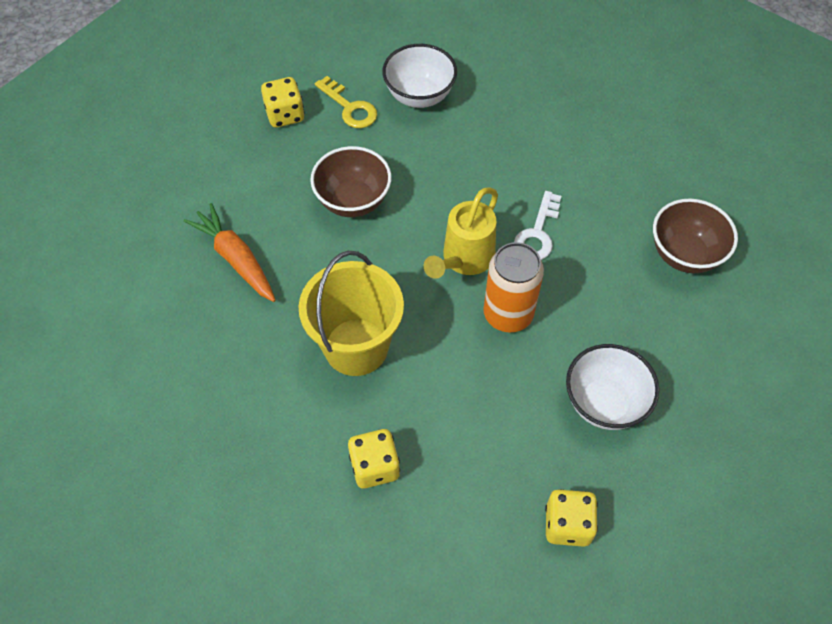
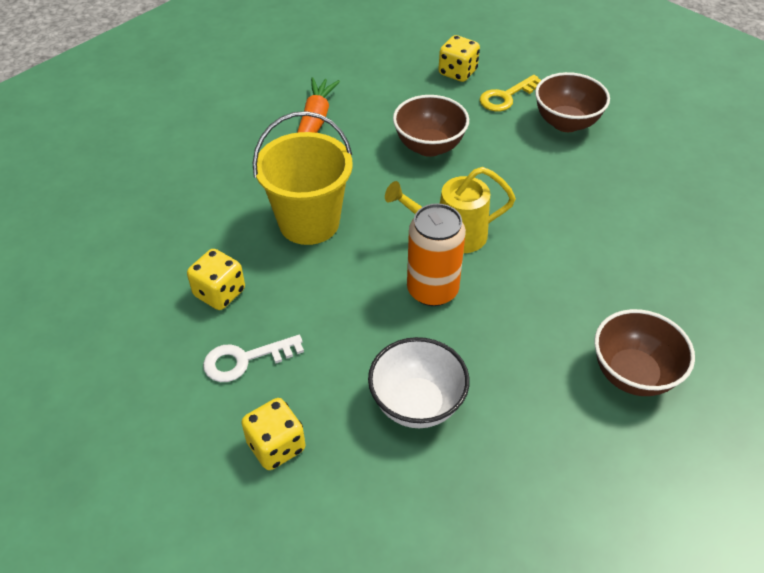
camera: 50 degrees right, 10 degrees down
yellow key [315,76,377,128] -> yellow key turned 45 degrees clockwise [479,75,541,111]
white bowl [382,44,457,108] -> brown bowl [535,72,610,132]
white key [514,191,562,260] -> white key moved to [203,335,304,382]

